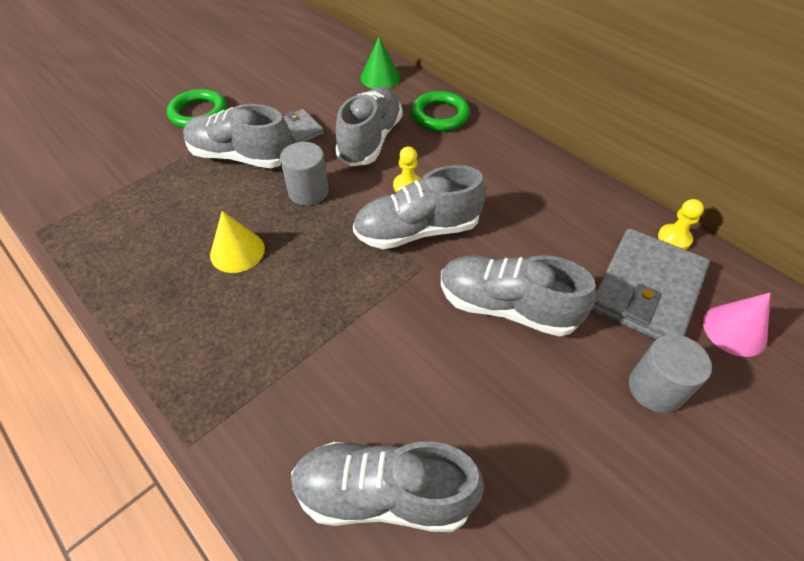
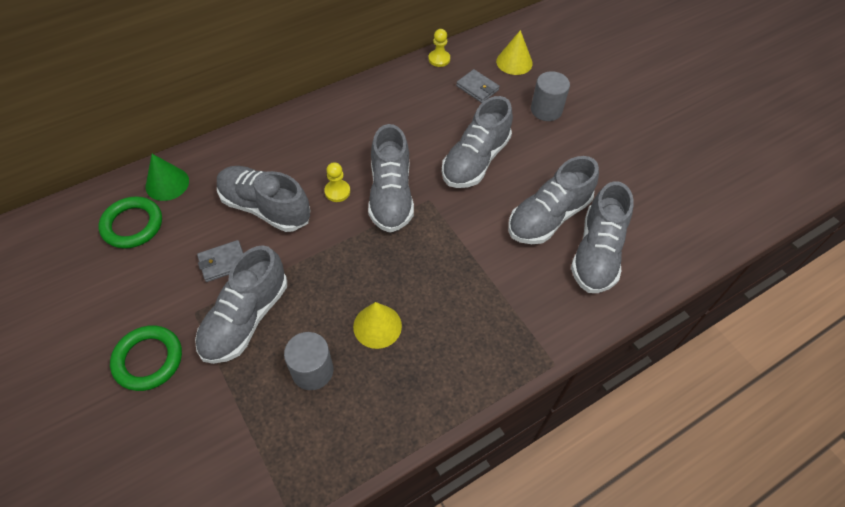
camera: 80 degrees left, 5 degrees up
grey cylinder [280,142,329,206] -> grey cylinder moved to [284,332,333,390]
green ring [411,91,470,131] -> green ring moved to [98,196,162,249]
grey wallet [591,228,710,340] -> grey wallet [456,69,500,103], size x0.48
pink cone [703,293,770,357] -> yellow cone [496,30,533,75]
none -> grey shoe [508,156,599,244]

